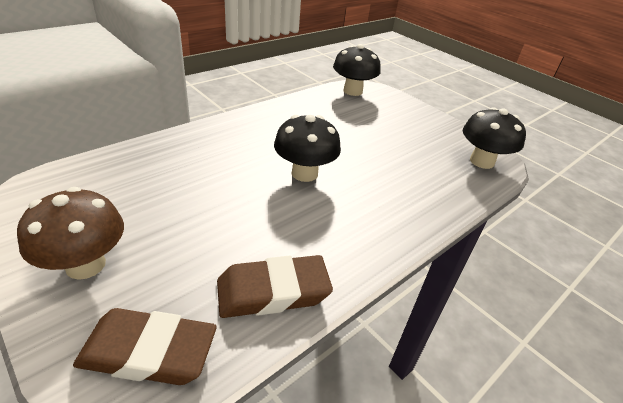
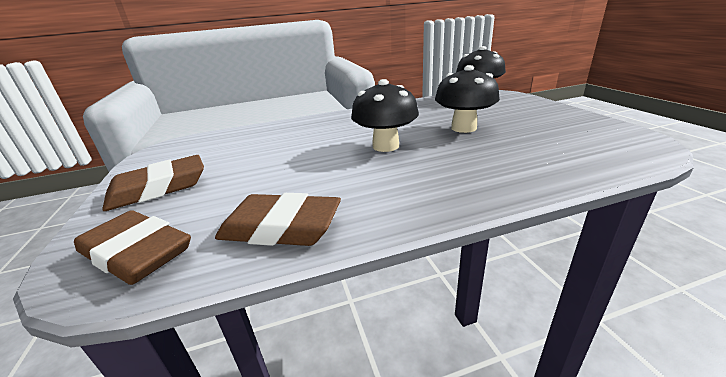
camera: 30 degrees right, 10 degrees down
brown mushroom [17,187,124,280] -> brown eraser [102,155,204,211]
black mushroom [463,107,526,169] -> black mushroom moved to [435,65,500,133]

